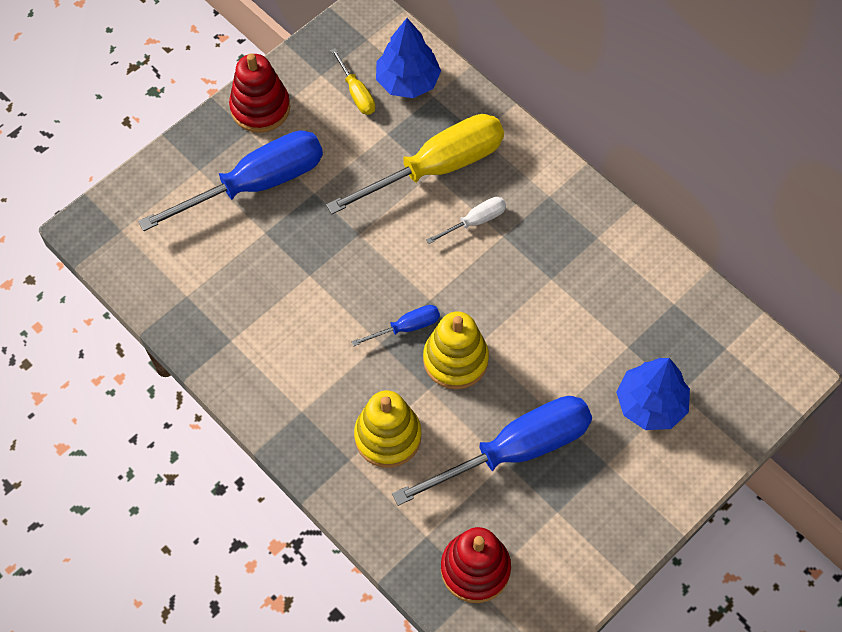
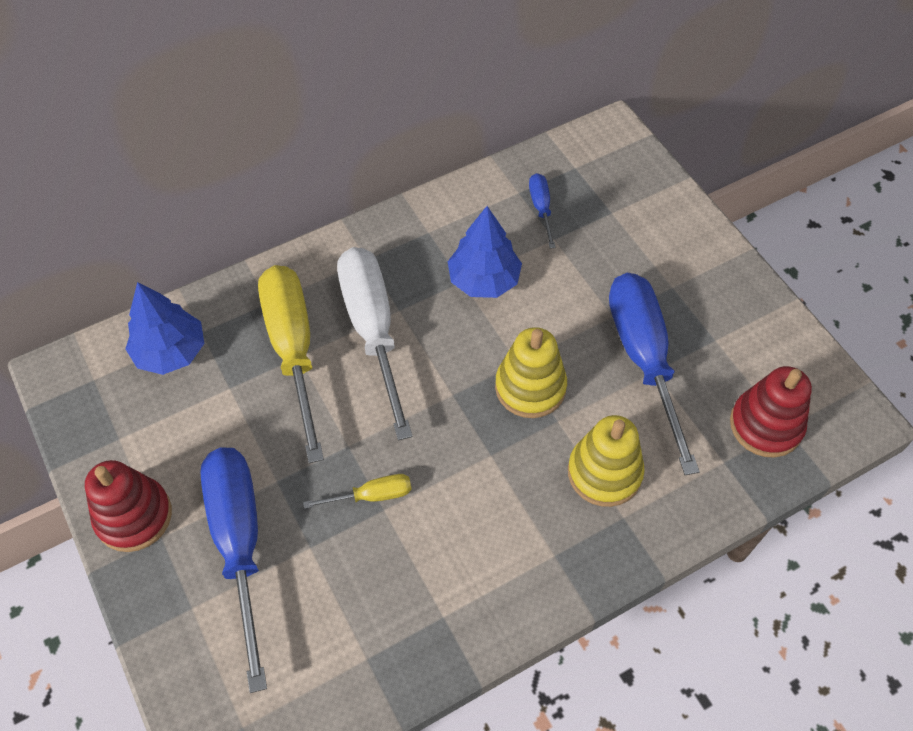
camera: 75 degrees left, 5 degrees down
yellow screwdriver [331,48,375,115] -> yellow screwdriver moved to [303,474,412,509]
blue screwdriver [351,305,440,346] -> blue screwdriver moved to [529,173,556,249]
white screwdriver [426,197,506,244] -> white screwdriver [337,247,413,440], size x2.21
blue tree [616,358,690,430] -> blue tree moved to [448,206,522,298]

